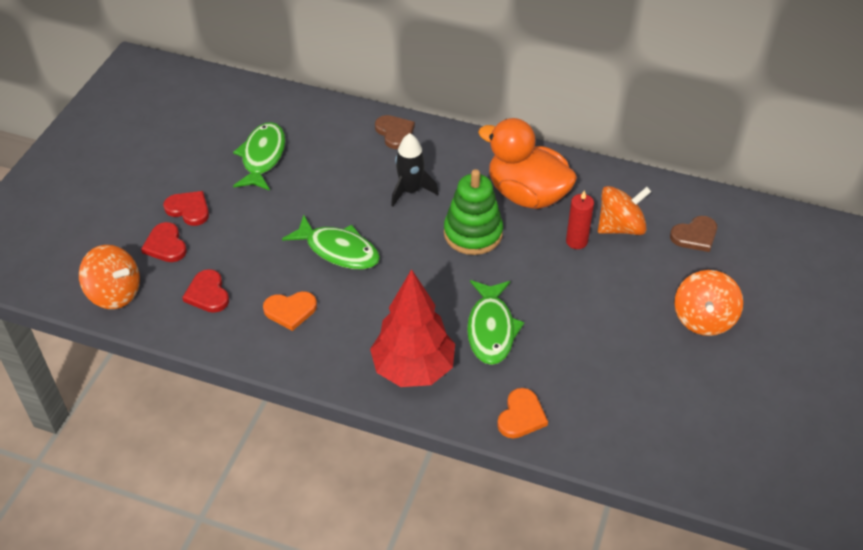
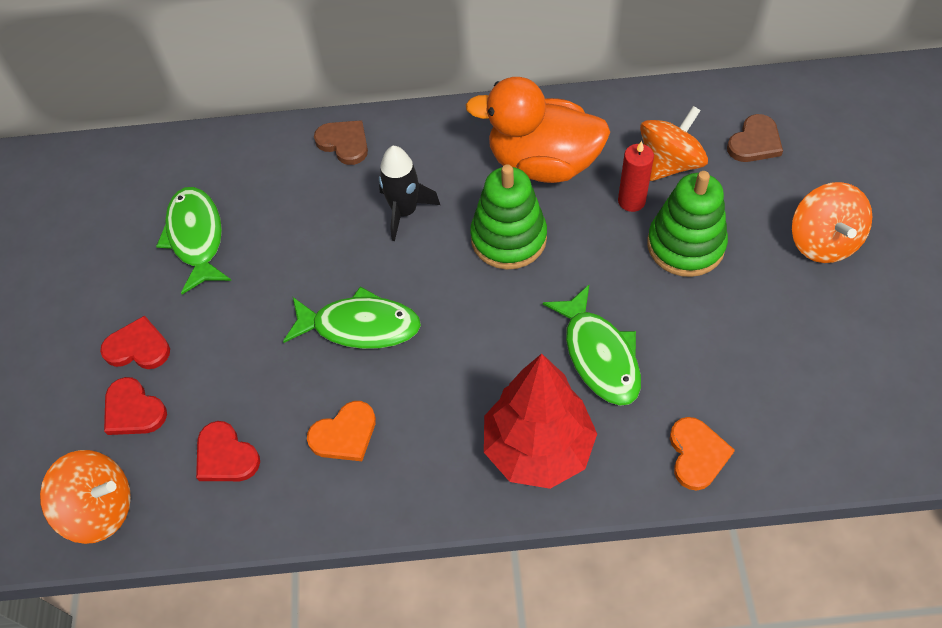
camera: 20 degrees left, 10 degrees up
none -> green stacking toy [647,171,728,277]

